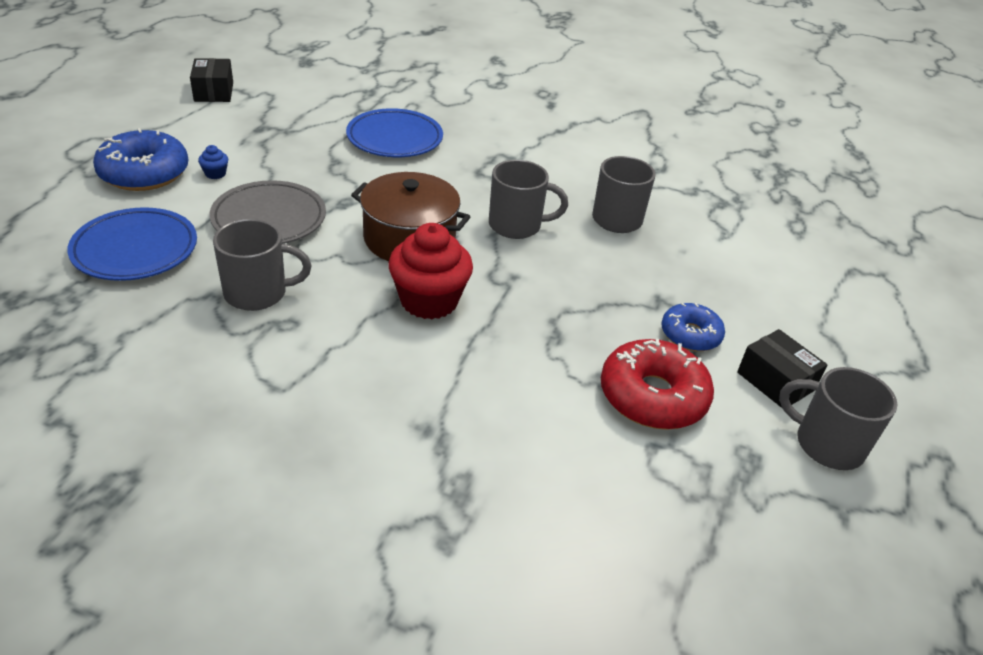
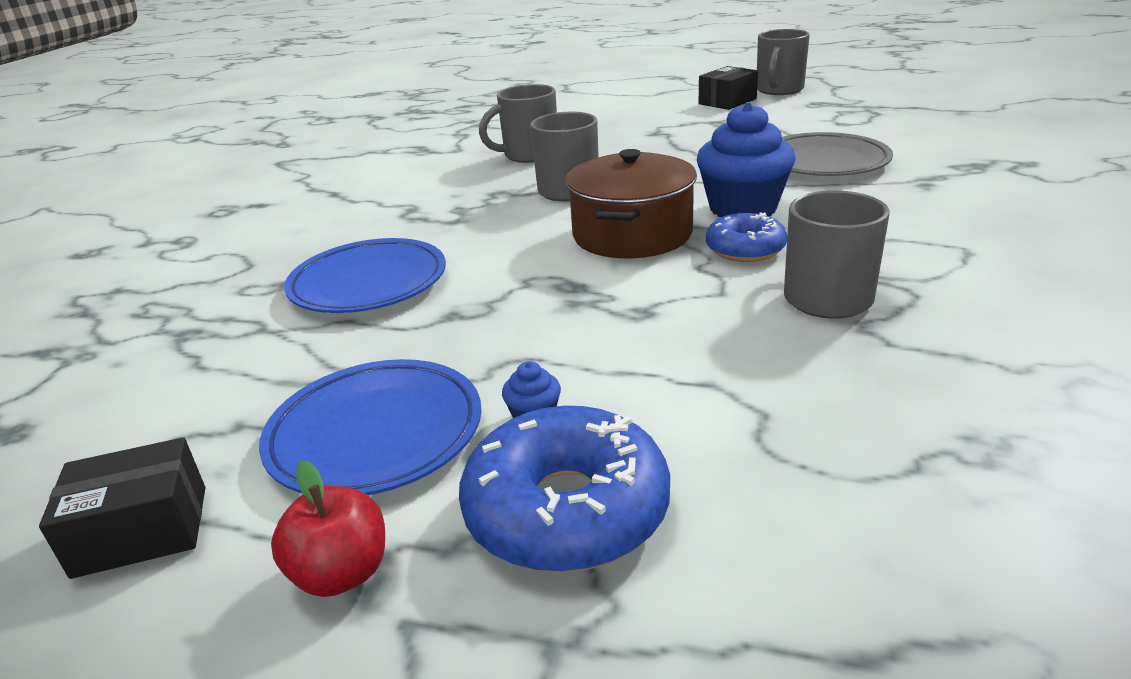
camera: 90 degrees left, 10 degrees down
blue plate [67,207,197,281] -> blue plate moved to [259,359,482,495]
grey plate [210,180,326,244] -> grey plate moved to [782,132,893,176]
red cupcake [388,223,473,320] -> blue cupcake [697,102,796,217]
red donut [601,339,714,430] -> none
blue donut [661,303,725,351] -> blue donut moved to [706,212,787,262]
none -> red apple [271,461,385,597]

